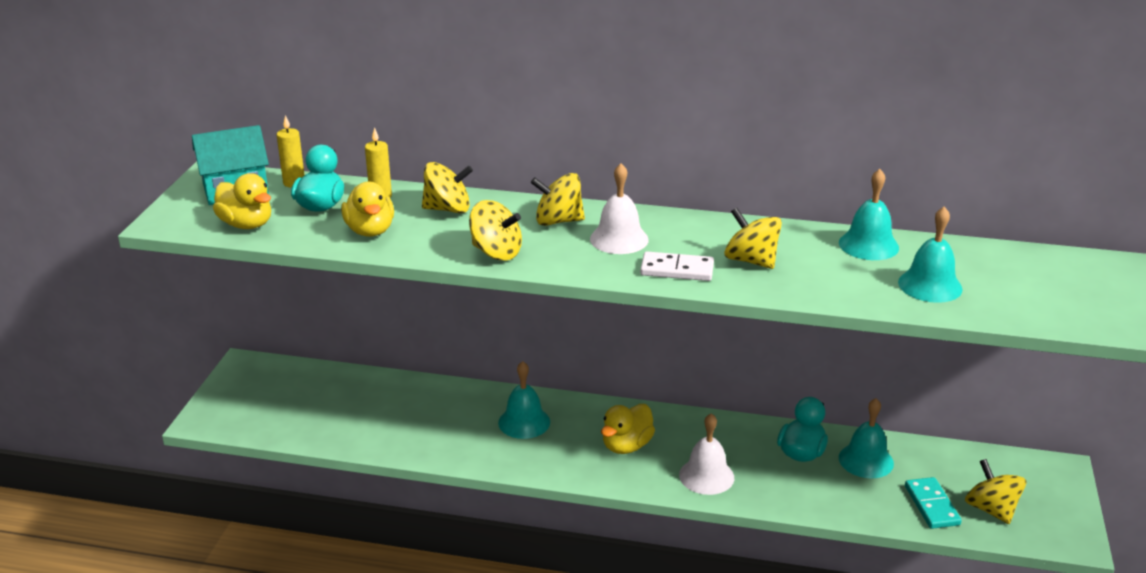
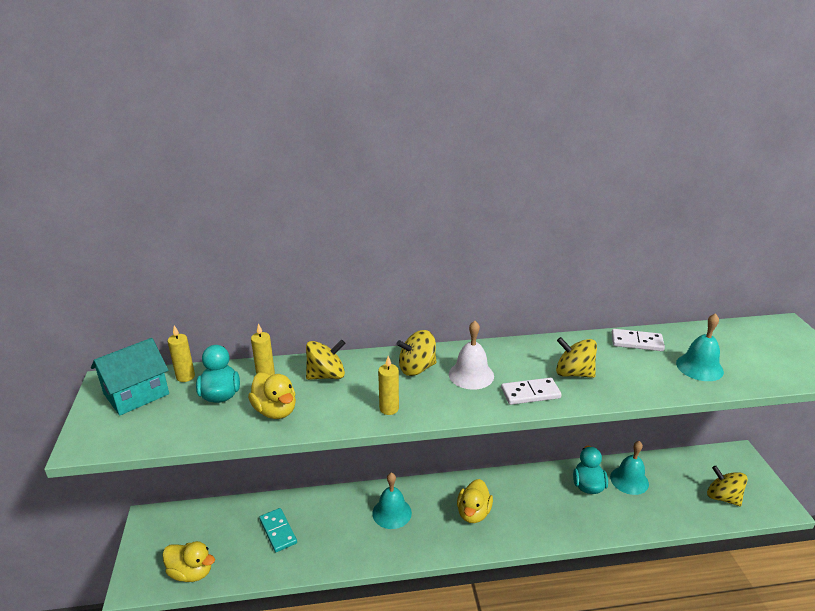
camera: 20 degrees left, 0 degrees up
yellow duck [213,173,271,229] -> yellow duck moved to [162,541,215,582]
yellow spinning top [469,200,522,261] -> yellow candle [378,356,399,415]
white bell [679,413,734,495] -> none
turquoise bell [839,169,899,260] -> white domino [611,329,665,351]
turquoise domino [905,477,962,529] -> turquoise domino moved to [259,508,297,552]

